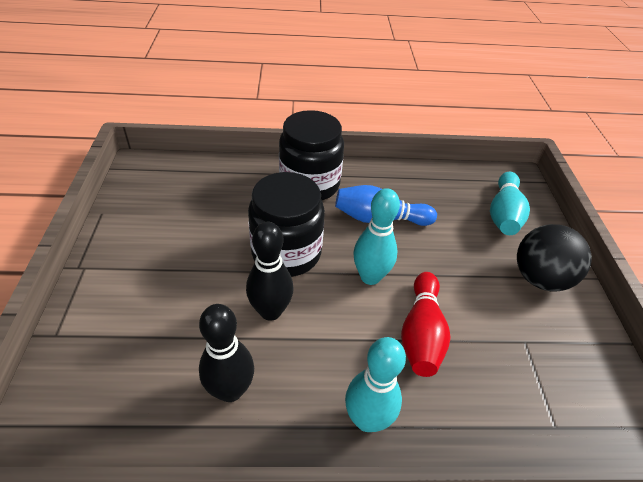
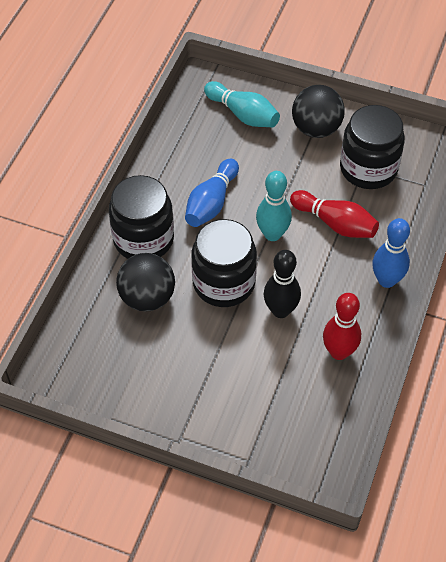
camera: 65 degrees left, 10 degrees up
black bowling pin [199,304,254,402] -> red bowling pin [323,293,361,360]
turquoise bowling pin [345,337,406,432] -> blue bowling pin [372,218,410,288]
none -> black ball [116,253,175,312]
none -> black jar [340,105,405,189]

